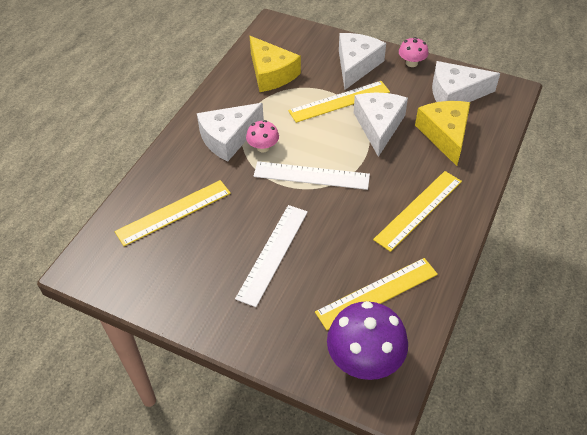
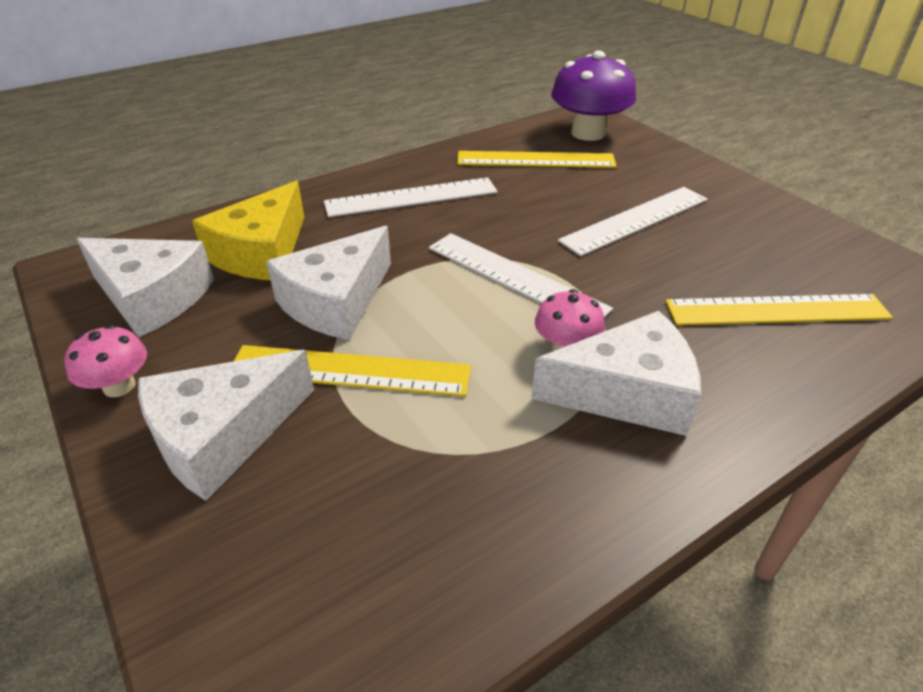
camera: 150 degrees left, 10 degrees down
yellow cheese [250,36,301,92] -> none
yellow ruler [373,171,462,252] -> white ruler [324,178,498,217]

